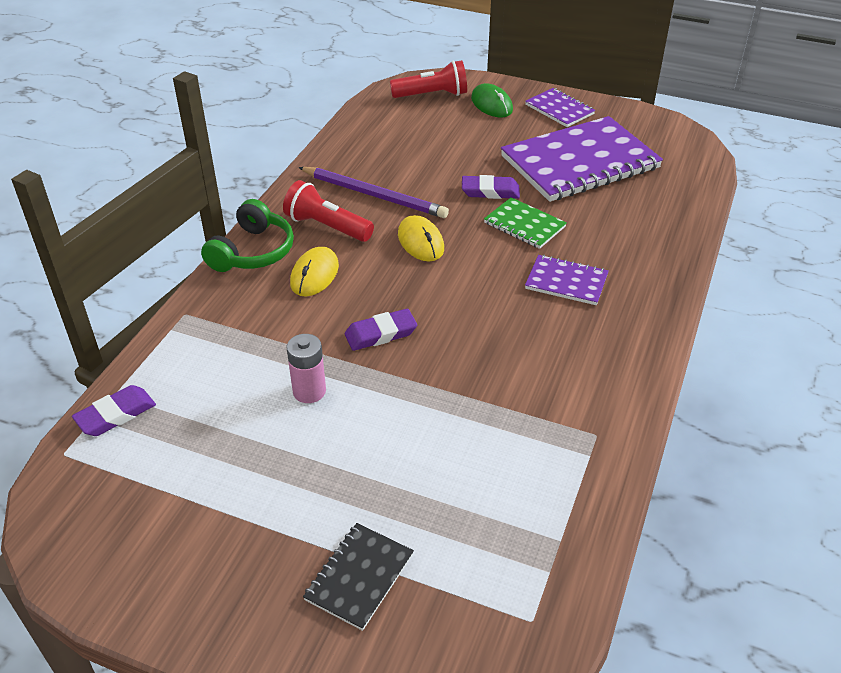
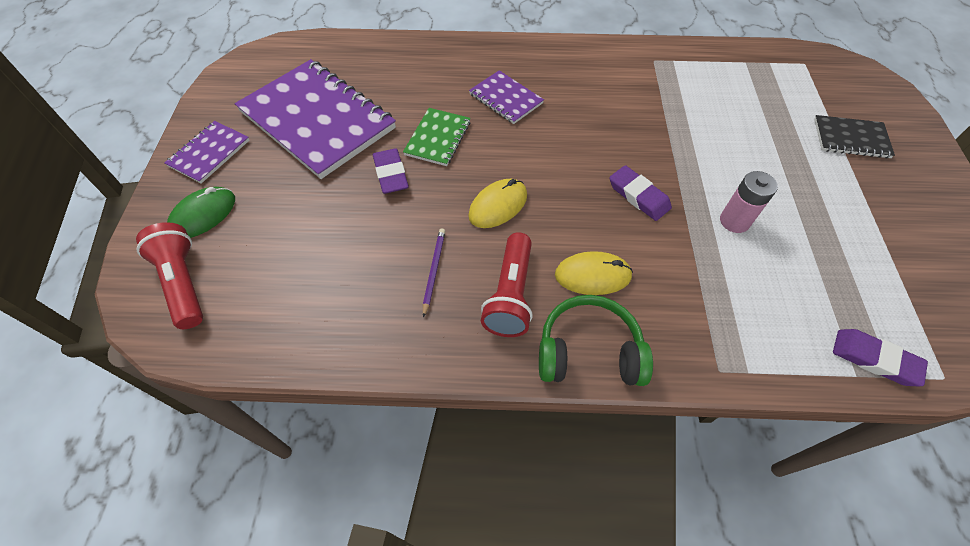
camera: 110 degrees left, 15 degrees up
purple pencil [298,167,449,218] -> purple pencil [423,229,445,318], size x0.50
purple notebook [525,255,609,305] -> purple notebook turned 45 degrees counterclockwise [469,70,544,124]

